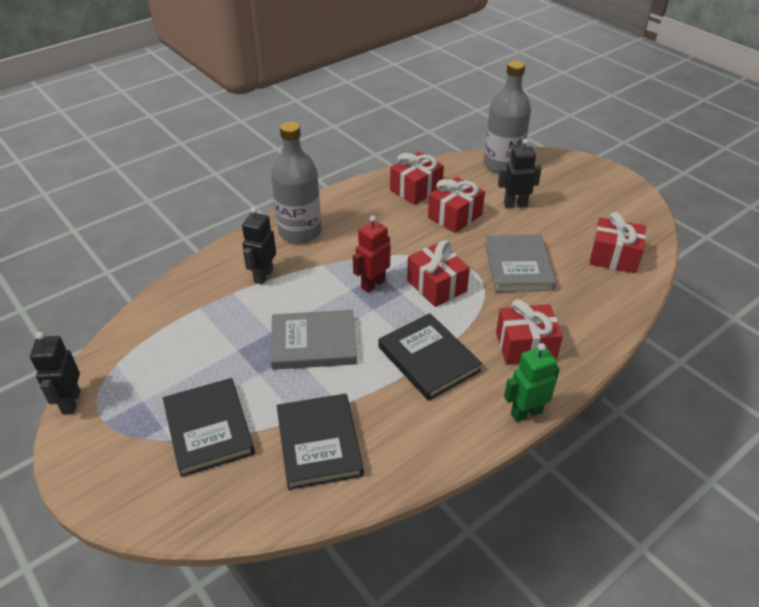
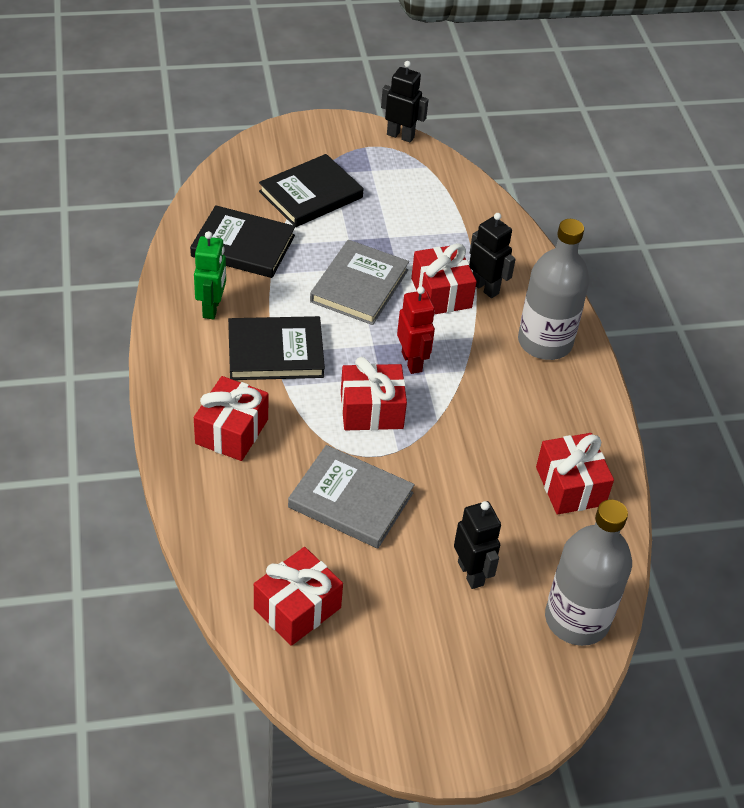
camera: 115 degrees right, 5 degrees up
black book [163,378,255,477] -> black book turned 45 degrees counterclockwise [259,154,364,227]
red gift [428,177,485,233] -> red gift moved to [411,243,477,314]
black robot [498,139,542,208] -> black robot turned 45 degrees counterclockwise [454,501,501,589]
green robot [504,343,560,422] -> green robot moved to [194,231,226,319]

